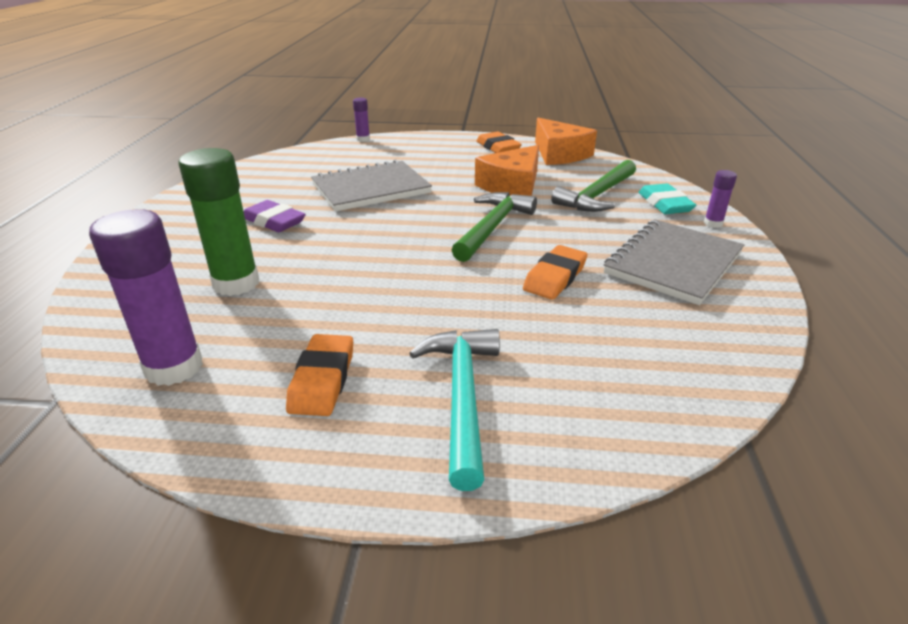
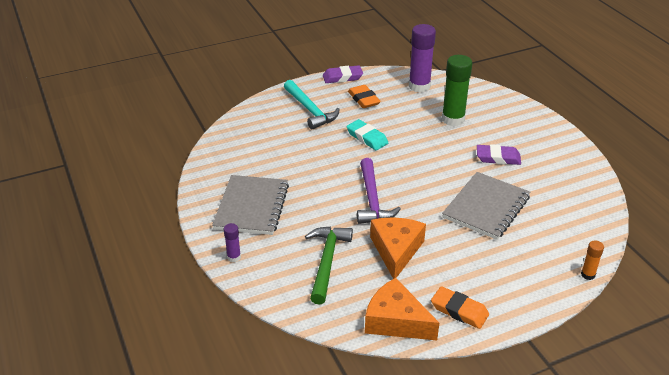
camera: 150 degrees right, 5 degrees up
purple glue stick [353,98,370,142] -> orange glue stick [581,240,604,280]
green hammer [452,192,537,262] -> purple hammer [357,158,401,224]
orange eraser [523,245,588,300] -> none
turquoise eraser [638,183,696,214] -> turquoise eraser moved to [347,119,388,150]
none -> purple eraser [323,65,363,83]

